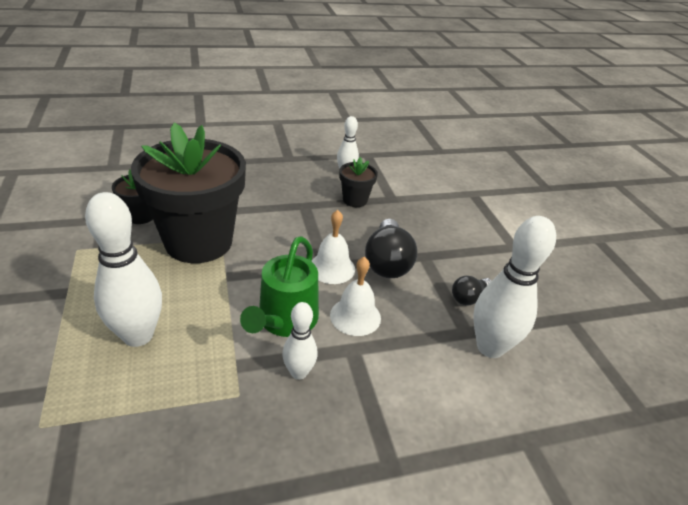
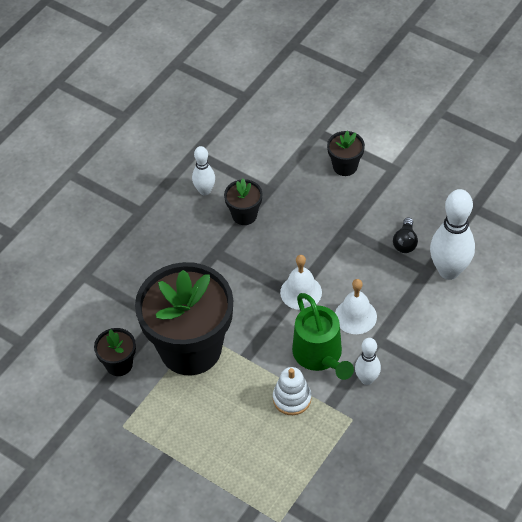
camera: 35 degrees left, 15 degrees up
white bowling pin [85,192,162,347] -> none
black light bulb [365,219,417,278] -> none
none -> white stacking toy [273,367,311,415]
none -> black flower pot [327,131,365,176]

